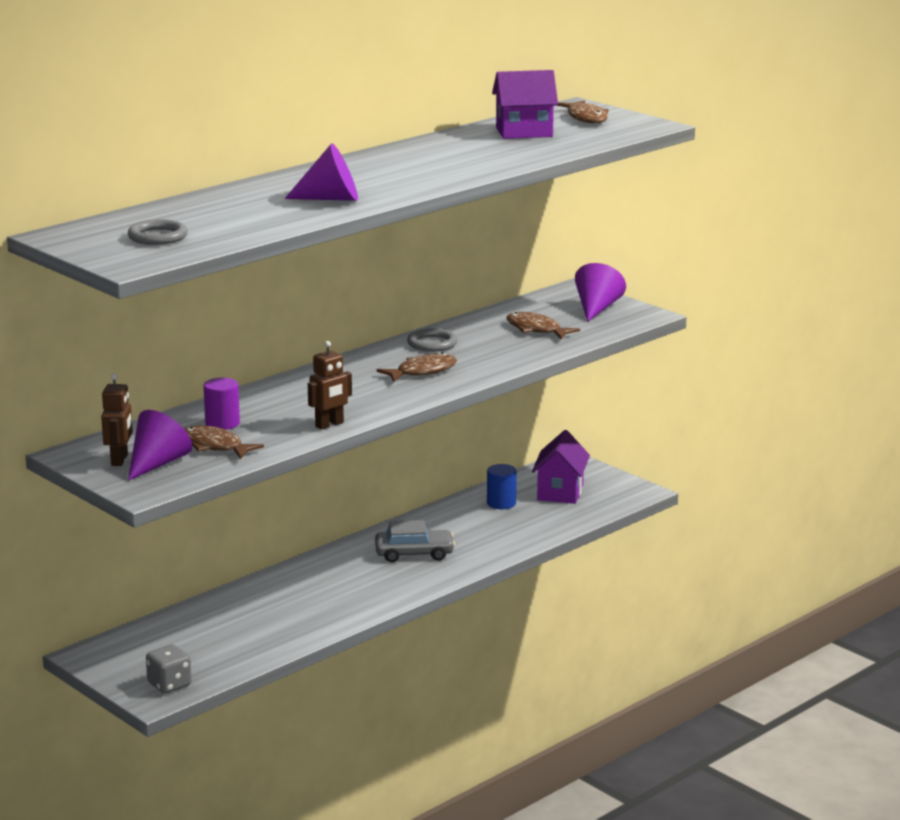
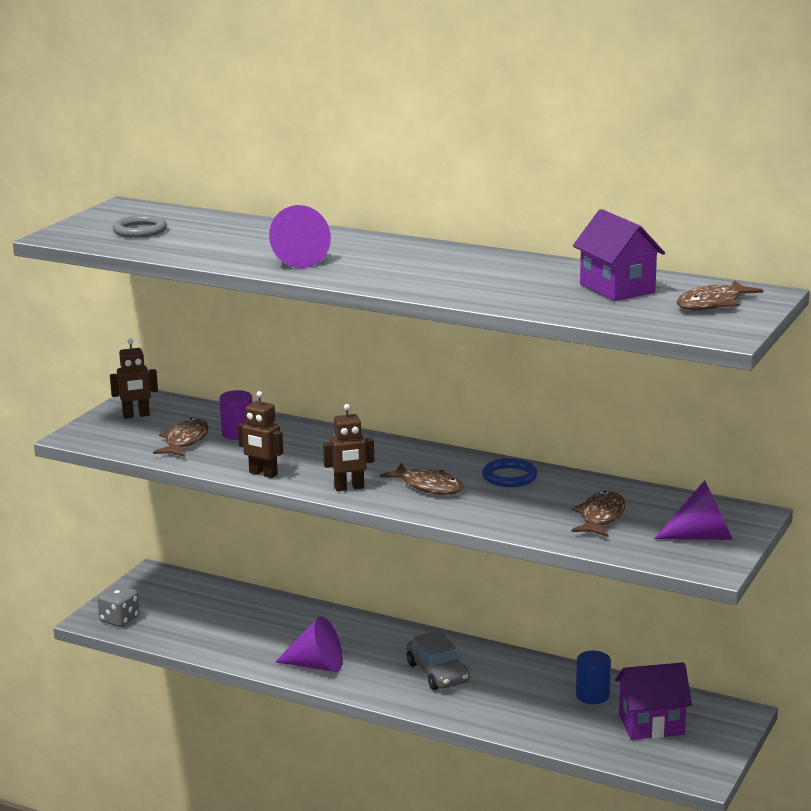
camera: 70 degrees right, 0 degrees up
purple cone [128,410,192,481] -> purple cone moved to [275,616,343,672]
grey ring [407,328,457,352] -> blue ring [482,458,537,487]
none -> brown robot [323,404,374,491]

